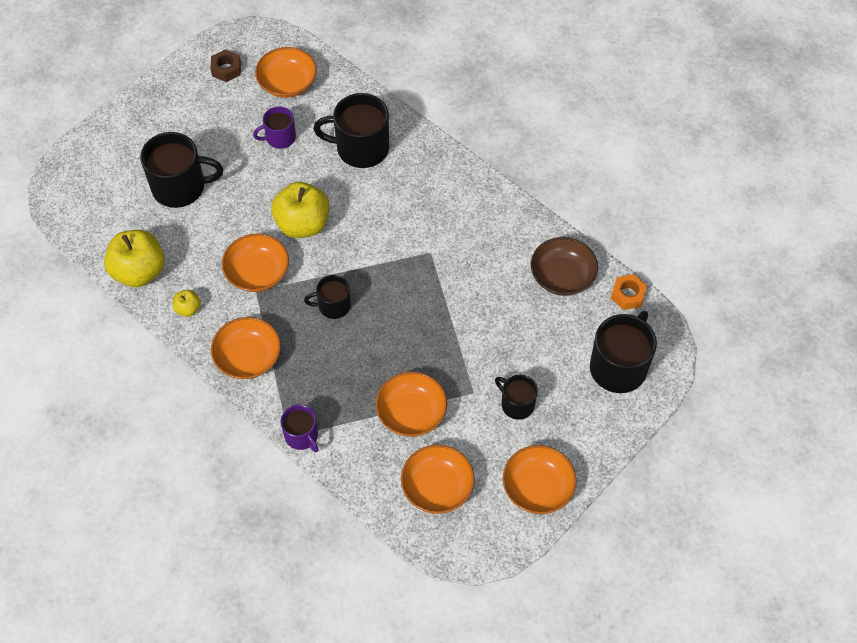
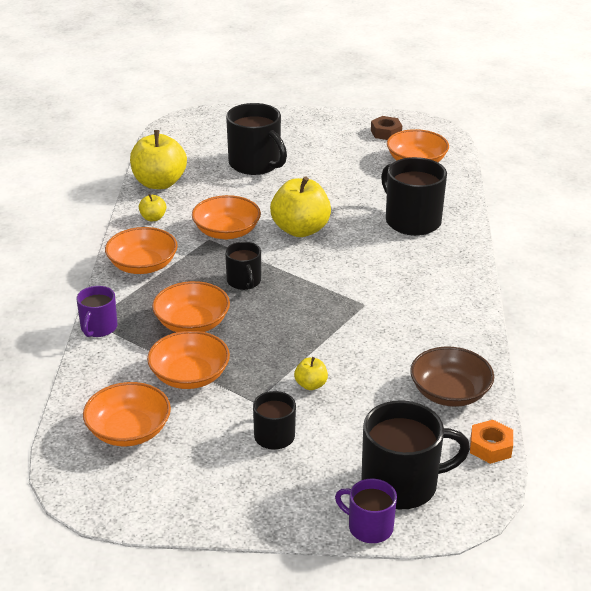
camera: 50 degrees right, 25 degrees down
purple mug [253,106,296,149] -> purple mug moved to [335,479,397,543]
black mug [304,275,351,319] -> black mug turned 150 degrees counterclockwise [225,242,261,290]
orange bowl [503,445,577,514] -> orange bowl moved to [152,281,230,332]
none -> yellow apple [294,357,328,390]

